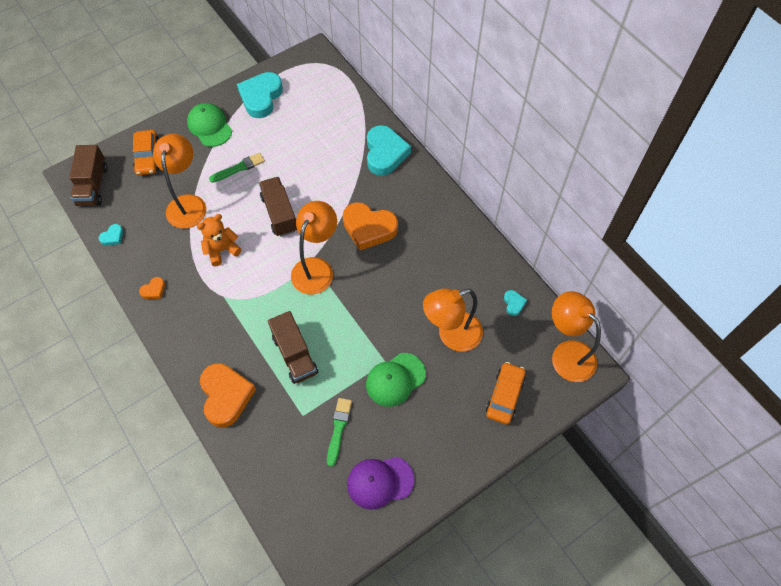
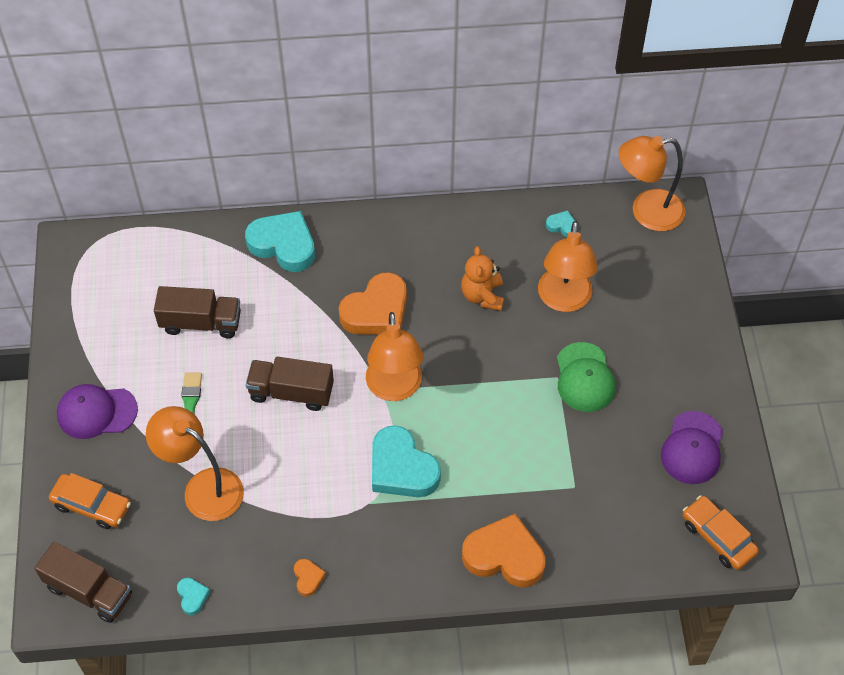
camera: 60 degrees left, 5 degrees down
green cap [187,103,232,147] -> purple cap [57,384,138,439]
orange teddy bear [197,214,242,266] -> orange teddy bear moved to [461,246,504,311]
turquoise heart [237,72,283,118] -> turquoise heart moved to [372,425,441,497]
brown truck [268,311,318,384] -> brown truck moved to [154,286,241,338]
orange lamp [291,201,337,295] -> orange lamp turned 150 degrees counterclockwise [366,312,423,401]
green brush [327,398,352,467] -> none
orange car [486,362,526,424] -> orange car moved to [683,495,759,570]

